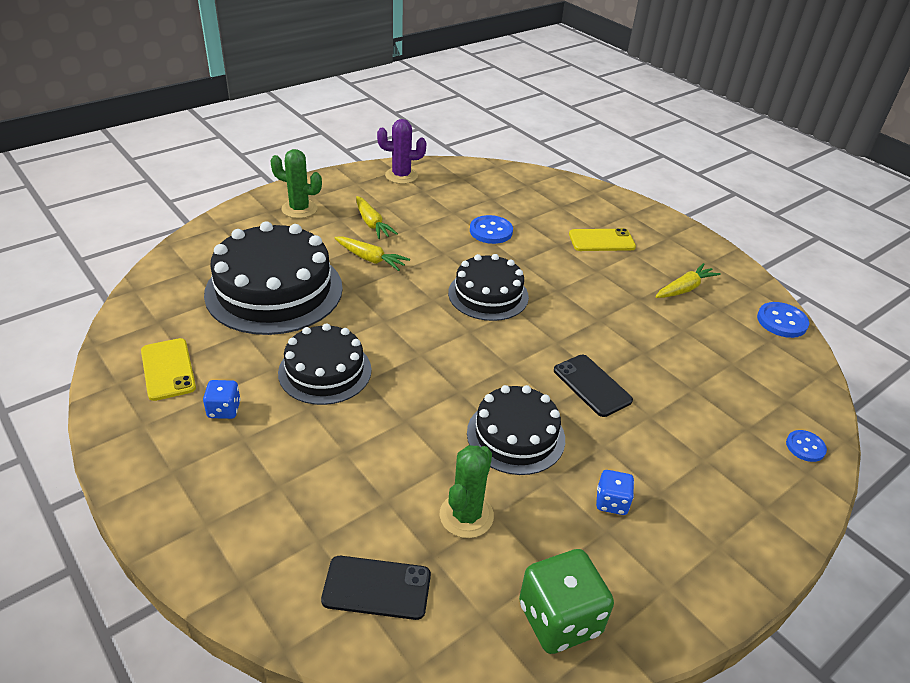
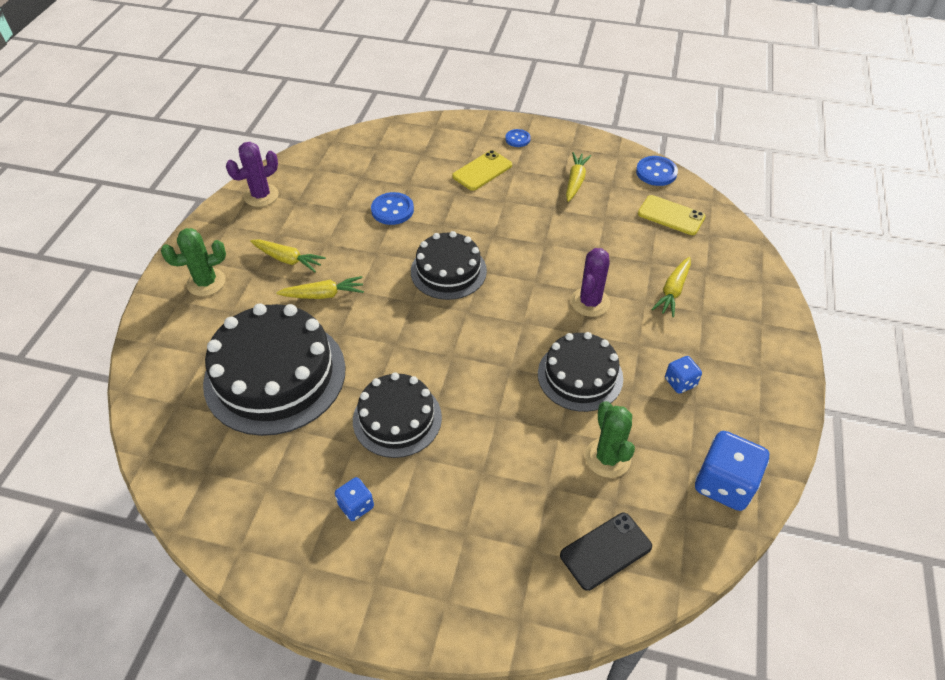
camera: 35 degrees left, 10 degrees up
yellow phone [141,338,196,401] -> yellow phone moved to [638,195,705,235]
green dice [519,549,614,654] -> blue dice [695,431,769,511]
black phone [554,355,633,417] -> purple cactus [571,248,610,317]
blue button [786,430,827,462] -> blue button moved to [505,129,531,147]
none -> yellow carrot [652,257,691,317]

